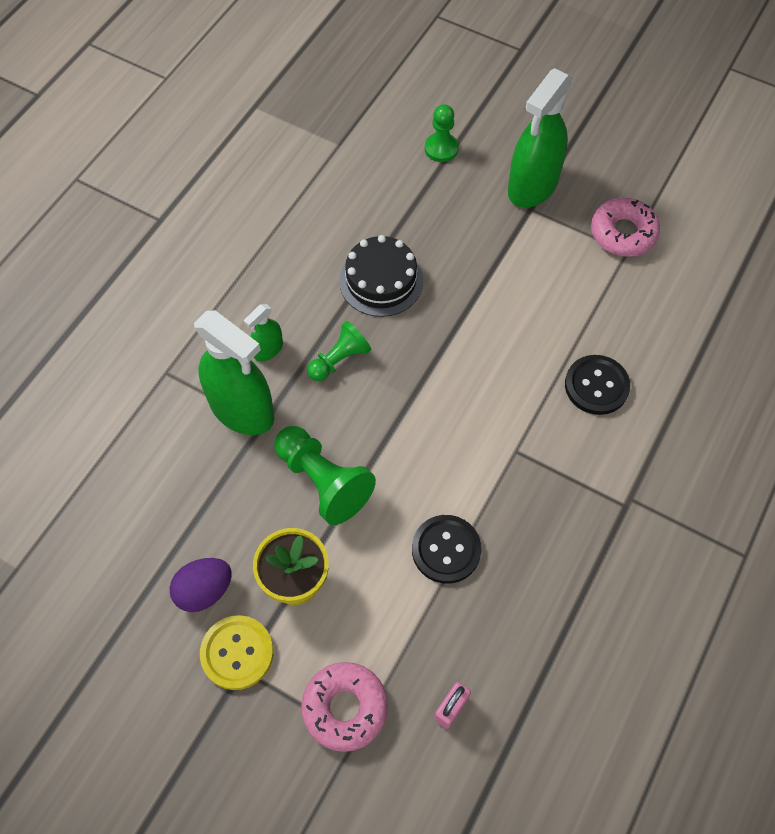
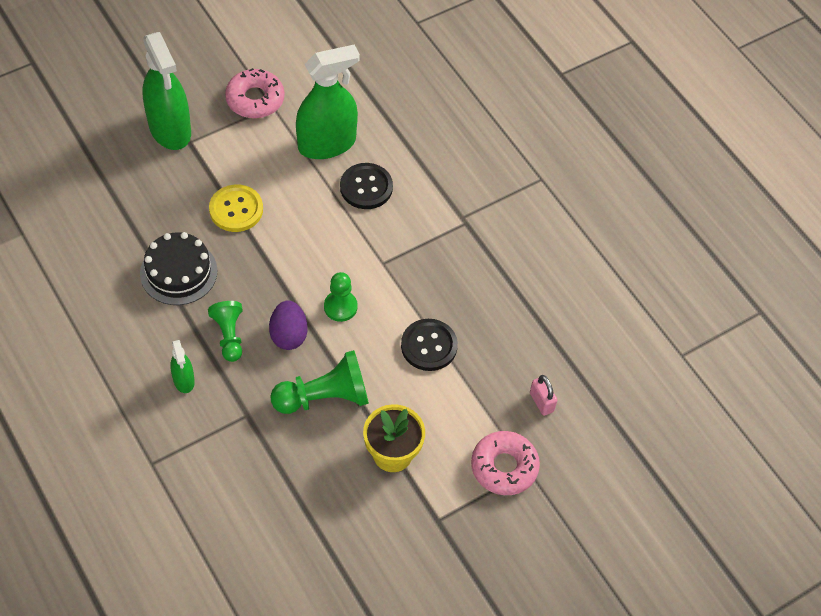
camera: 65 degrees left, 5 degrees down
purple egg [170,558,232,612] -> purple egg moved to [269,300,308,350]
green spray bottle [194,310,274,435] -> green spray bottle moved to [296,45,360,159]
yellow button [200,615,274,690] -> yellow button moved to [209,184,263,232]
green pawn [425,104,459,162] -> green pawn moved to [324,272,358,322]

